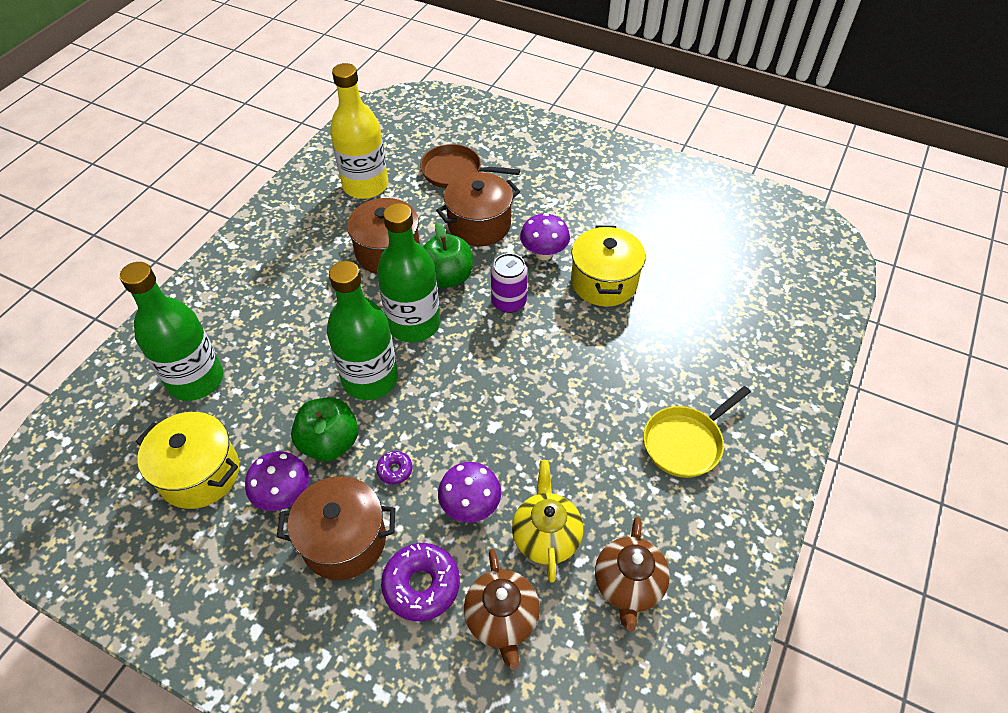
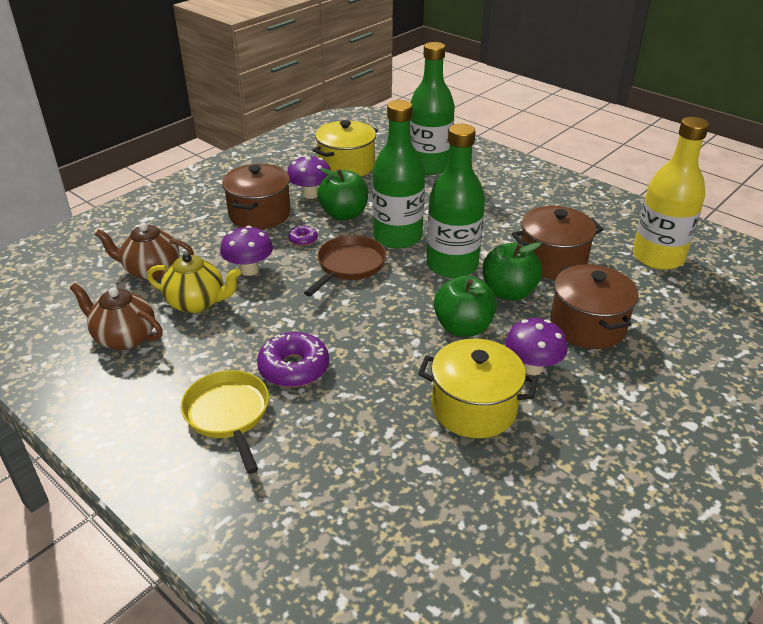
camera: 105 degrees right, 15 degrees down
purple donut [381,543,460,621] -> purple donut moved to [257,332,329,387]
brown pan [420,144,520,188] -> brown pan moved to [304,235,386,296]
purple can [491,253,528,313] -> green apple [434,275,497,337]

